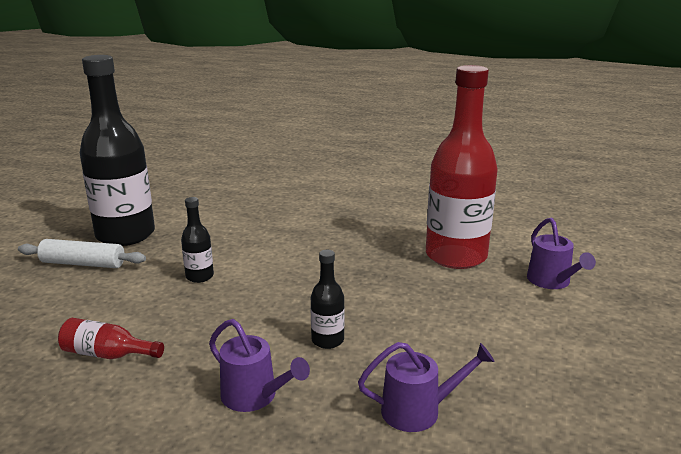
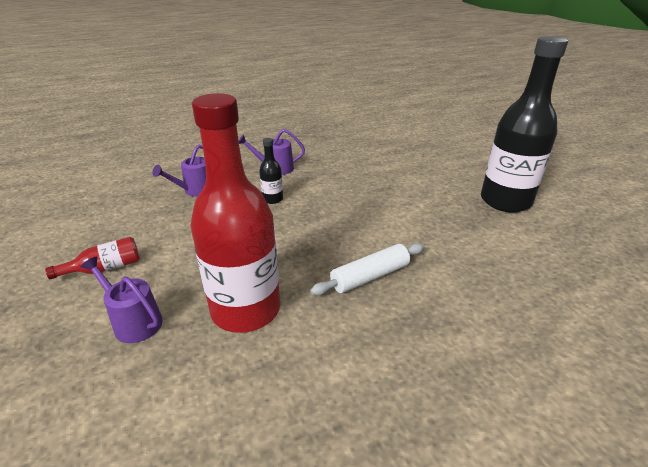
camera: 140 degrees right, 10 degrees up
white rolling pin [18,239,146,268] -> white rolling pin moved to [310,243,424,295]
red bottle [58,318,164,359] -> red bottle moved to [45,237,140,279]
black bottle [181,197,214,283] -> none

